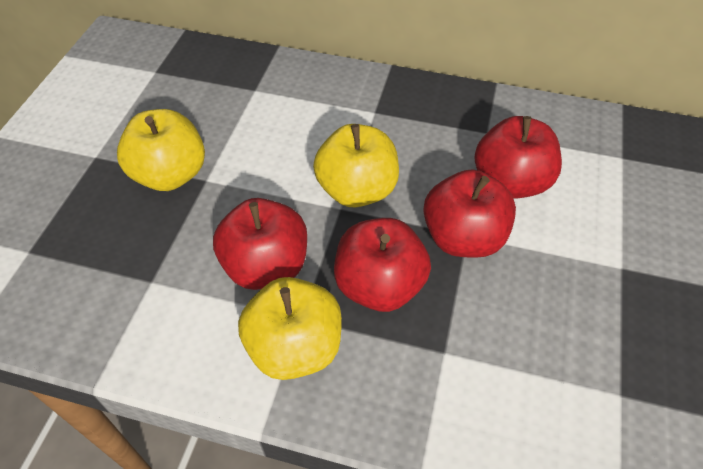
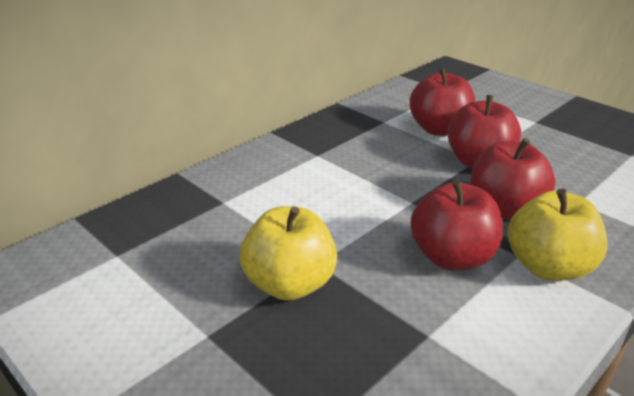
camera: 60 degrees left, 20 degrees down
yellow apple [313,124,399,208] -> none

